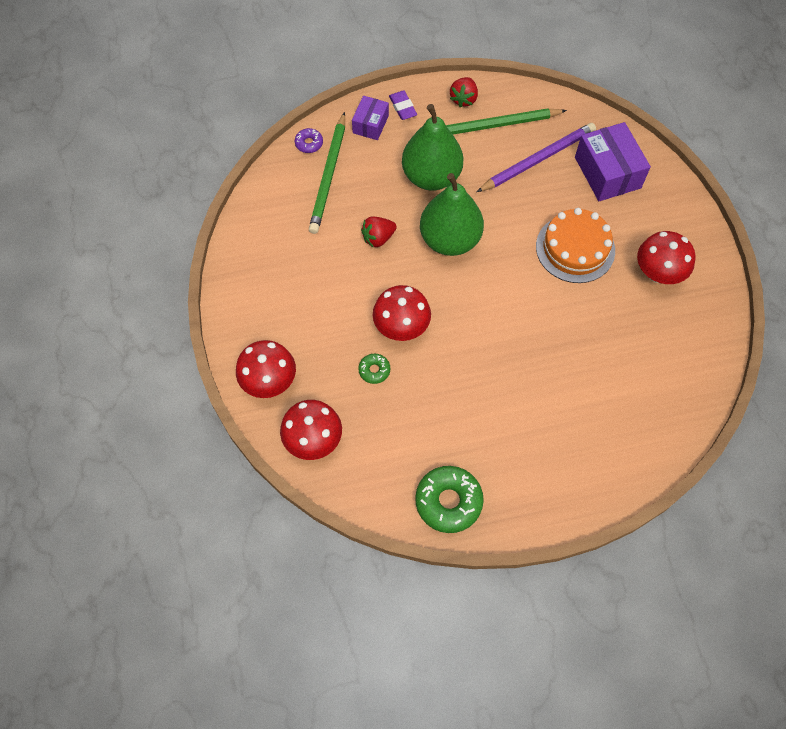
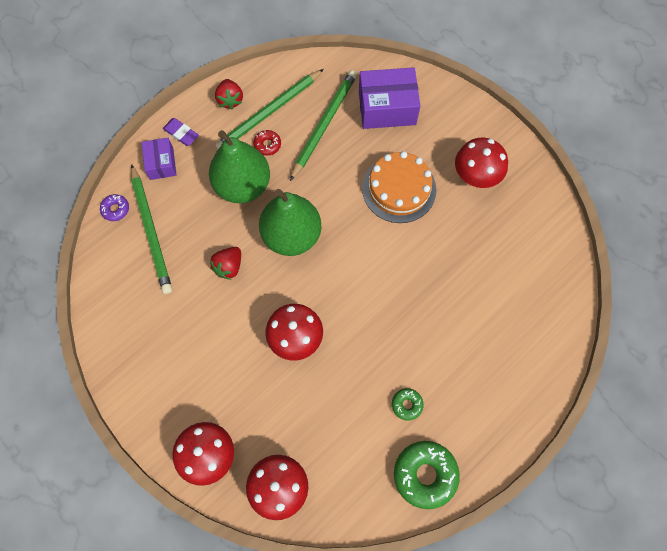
camera: 30 degrees left, 5 degrees up
green donut [358,354,390,384] -> green donut moved to [392,388,424,421]
purple pencil [477,123,596,192] -> green pencil [290,70,357,181]
purple box [575,122,651,201] -> purple box turned 45 degrees counterclockwise [359,67,420,129]
none -> red donut [253,130,281,156]

